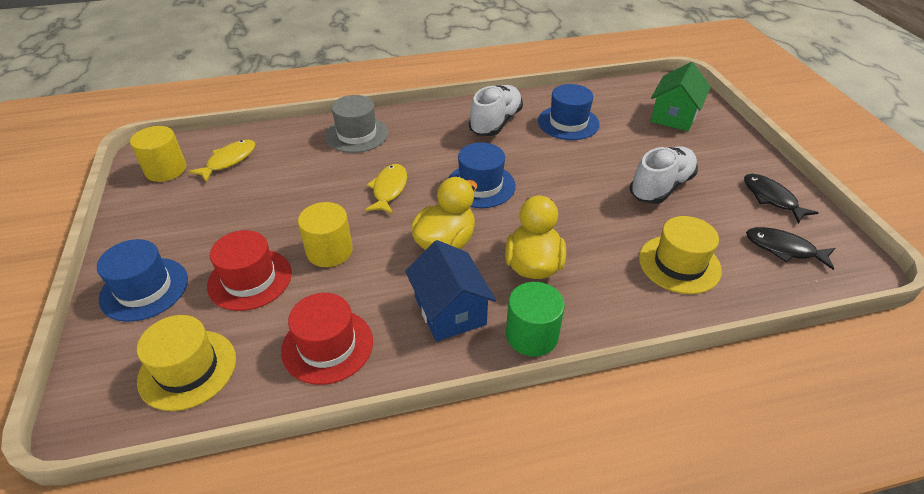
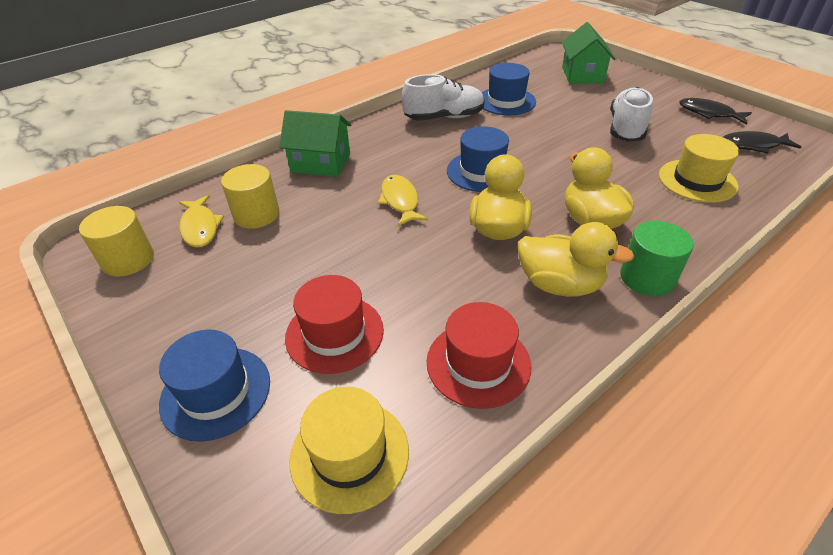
camera: 25 degrees left, 0 degrees up
yellow fish [188,140,255,182] -> yellow fish turned 150 degrees clockwise [179,195,224,248]
yellow cylinder [298,202,353,267] -> yellow cylinder moved to [221,164,279,229]
grey hat [325,95,388,153] -> green house [279,110,351,177]
blue house [405,240,496,342] -> yellow duck [518,222,634,297]
white shoe [469,85,523,136] -> white shoe turned 75 degrees clockwise [402,74,485,121]

